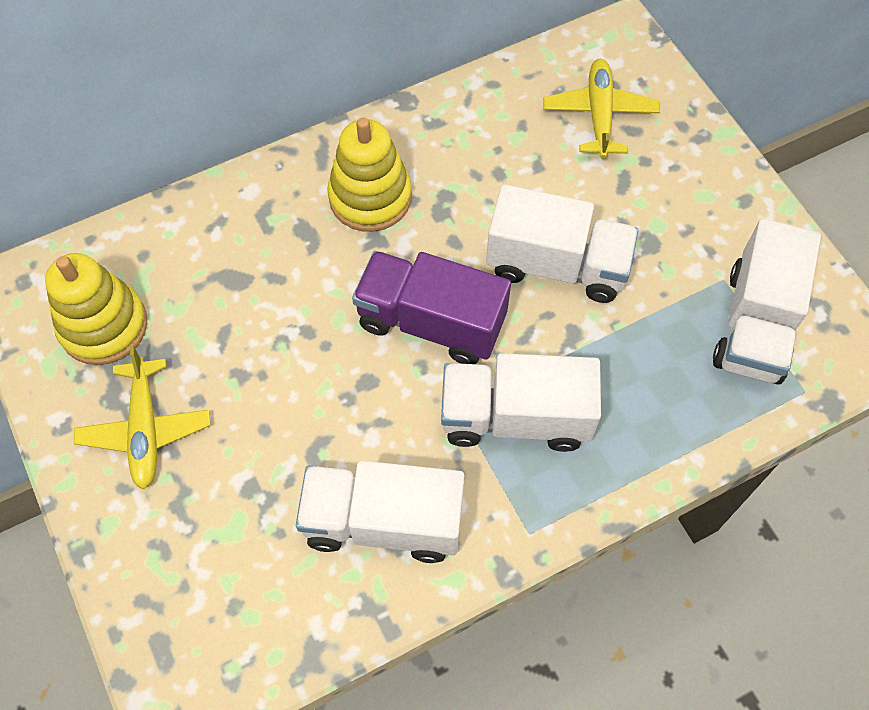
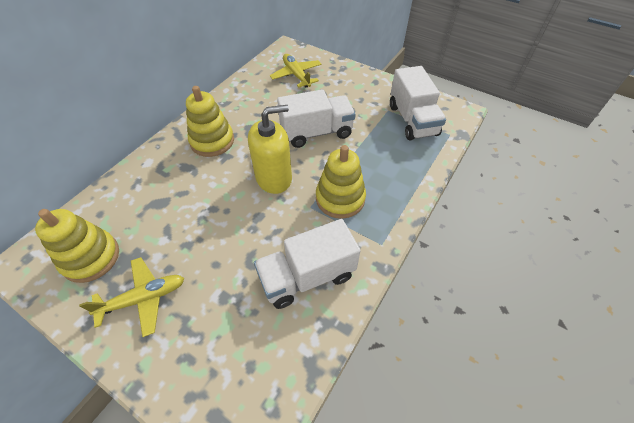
camera: 30 degrees left, 10 degrees down
yellow plane [74,345,210,489] -> yellow plane turned 75 degrees counterclockwise [79,257,184,337]
purple truck [352,251,511,364] -> yellow soap dispenser [248,105,292,194]
white truck [441,353,601,452] -> yellow stacking toy [316,145,366,219]

